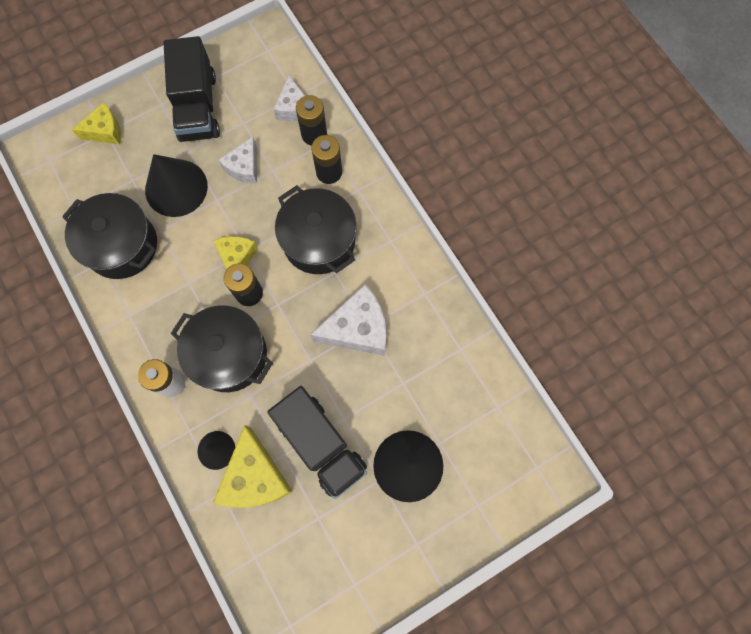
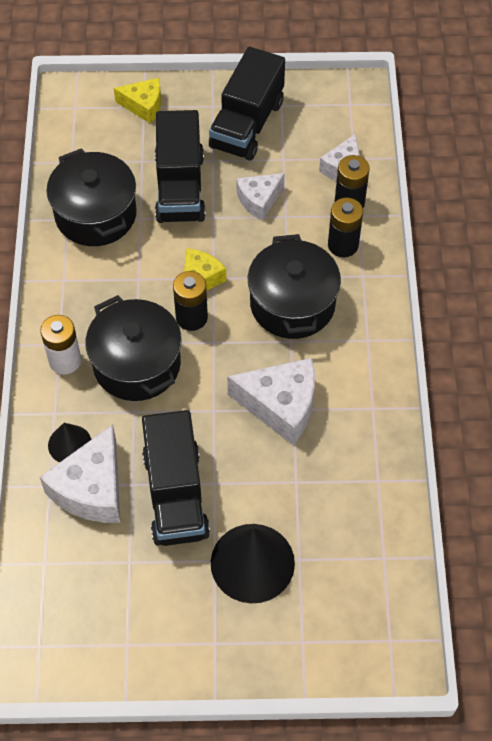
camera: 30 degrees right, 15 degrees down
black cone [145,154,208,217] -> black truck [155,110,206,223]
yellow cheese [213,425,293,508] -> white cheese [40,424,120,523]

